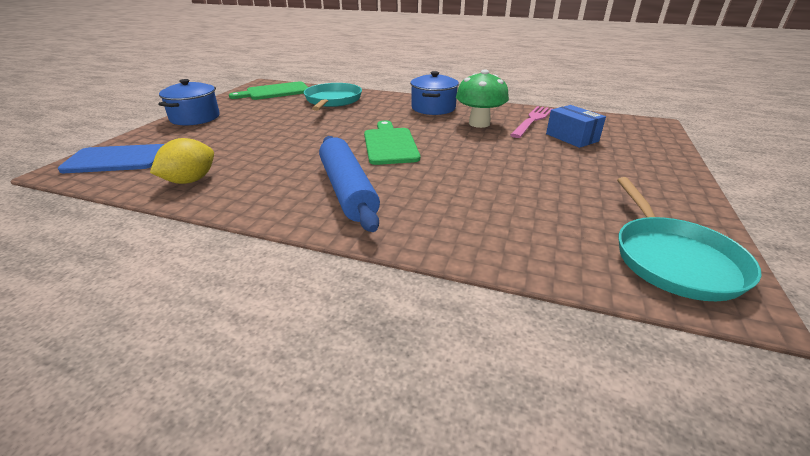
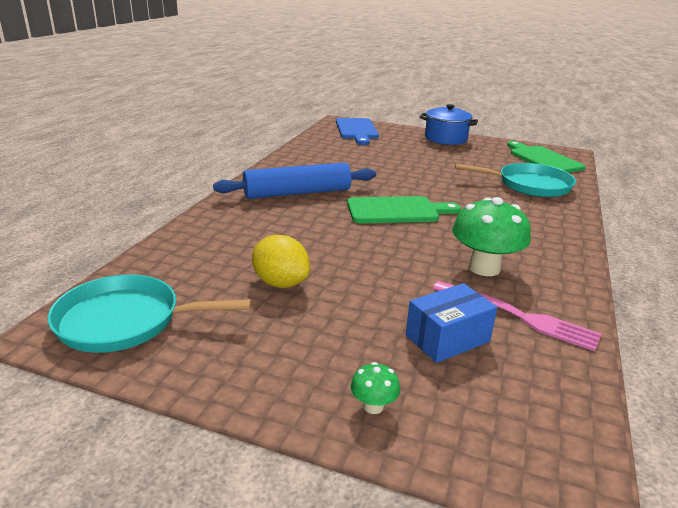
camera: 90 degrees right, 5 degrees down
yellow lemon [150,138,214,184] -> yellow lemon moved to [252,235,310,288]
blue pot [410,71,459,115] -> none
none -> green mushroom [350,362,400,414]

